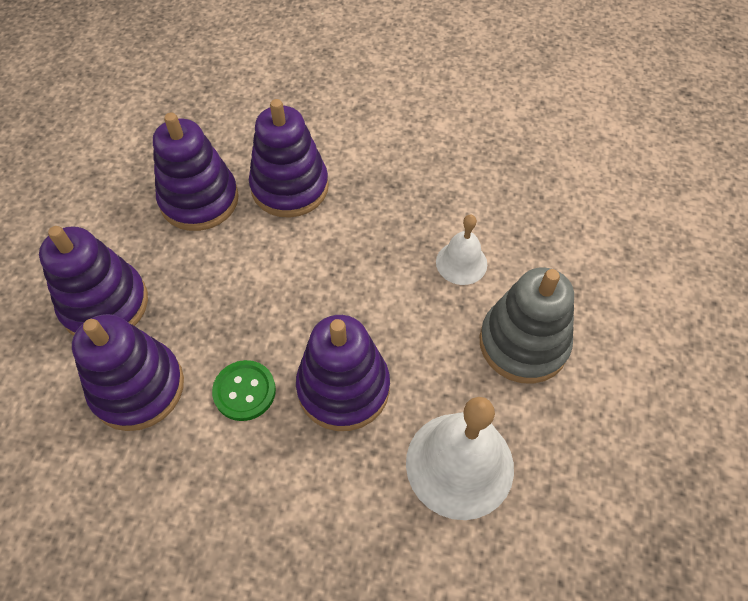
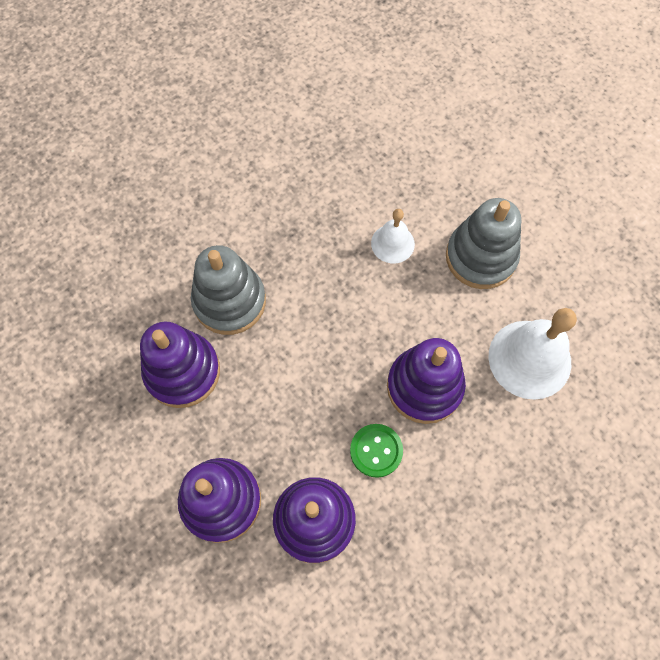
camera: 50 degrees left, 10 degrees up
purple stacking toy [249,99,329,218] -> grey stacking toy [191,245,266,335]

